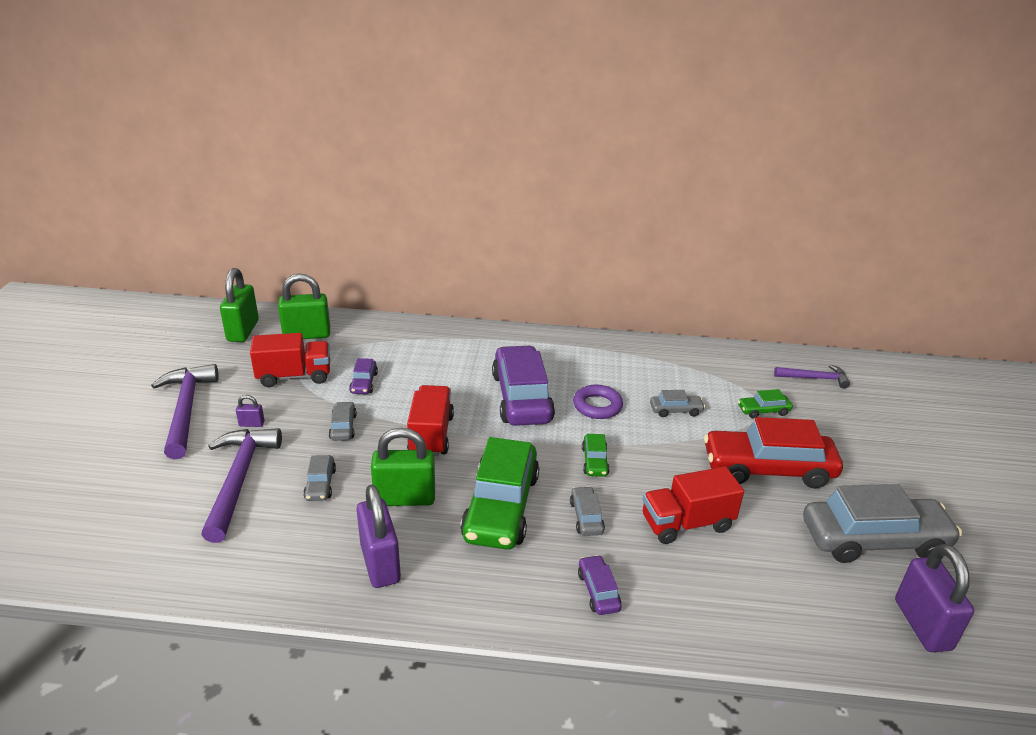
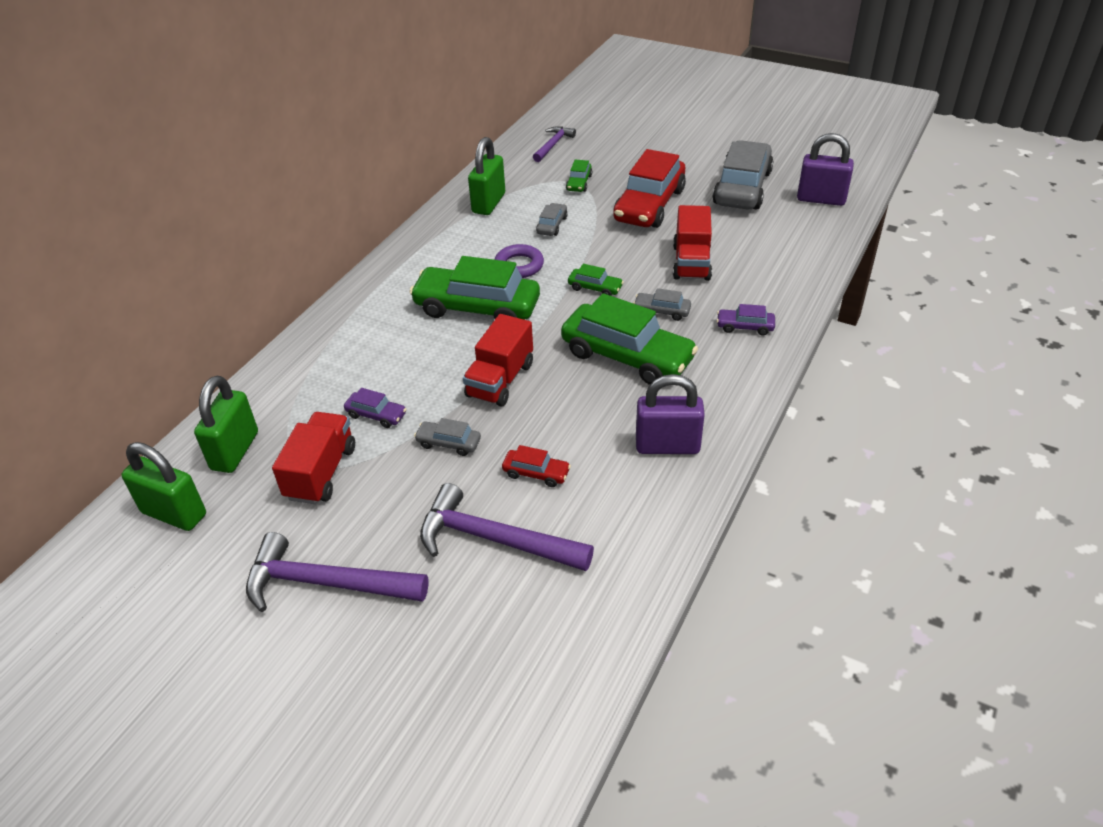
camera: 65 degrees left, 10 degrees up
purple padlock [236,395,265,427] -> none
grey car [303,455,336,501] -> red car [502,445,571,487]
green padlock [371,428,435,506] -> green padlock moved to [468,137,505,215]
red truck [407,385,454,456] -> red truck turned 90 degrees counterclockwise [463,314,533,407]
purple car [492,345,555,426] -> green car [409,256,540,319]

